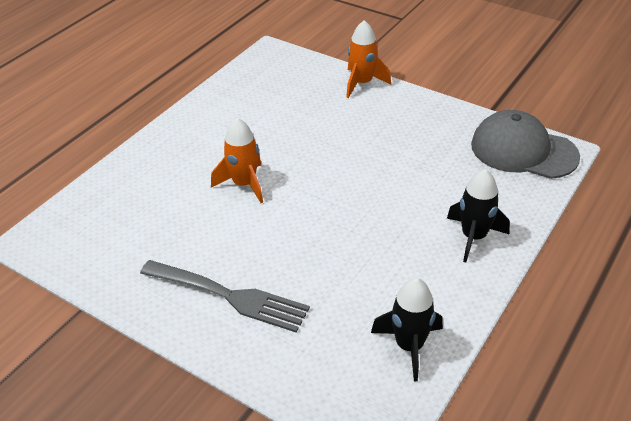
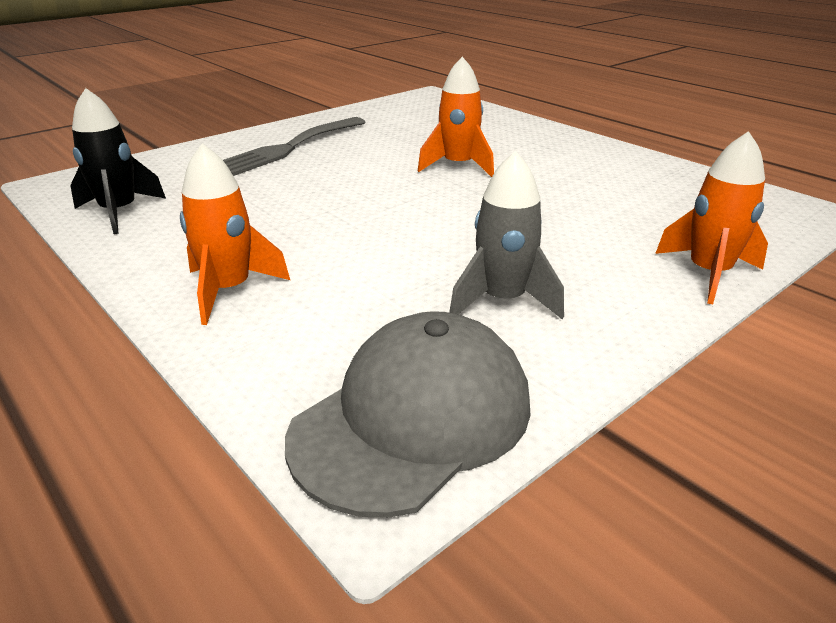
camera: 105 degrees right, 10 degrees down
black rocket [447,169,510,262] -> orange rocket [180,143,290,325]
none -> grey rocket [449,151,564,319]

